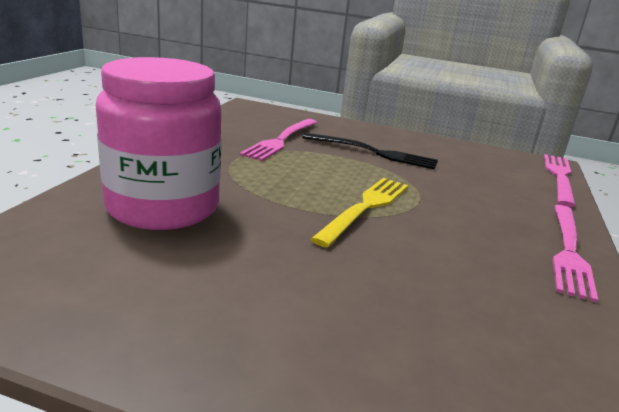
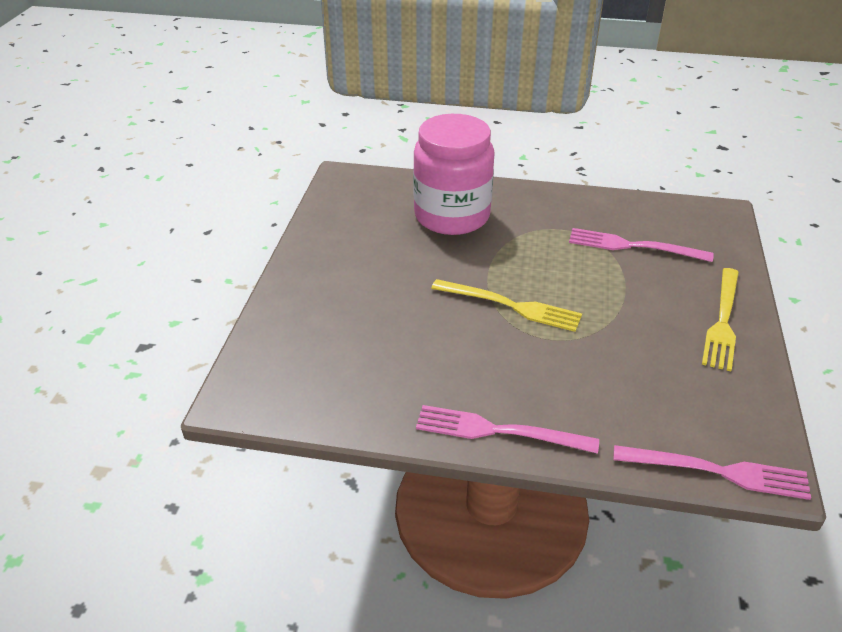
camera: 85 degrees right, 15 degrees up
black fork [302,133,438,170] -> none
none -> yellow fork [702,268,739,371]

